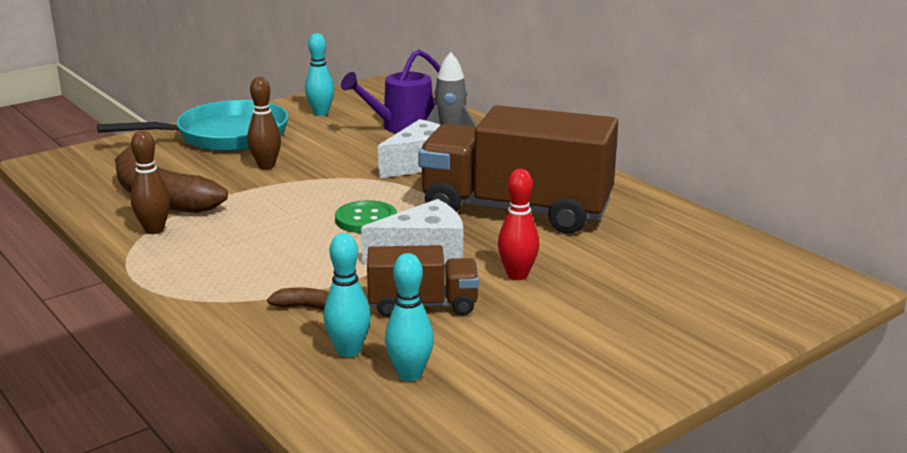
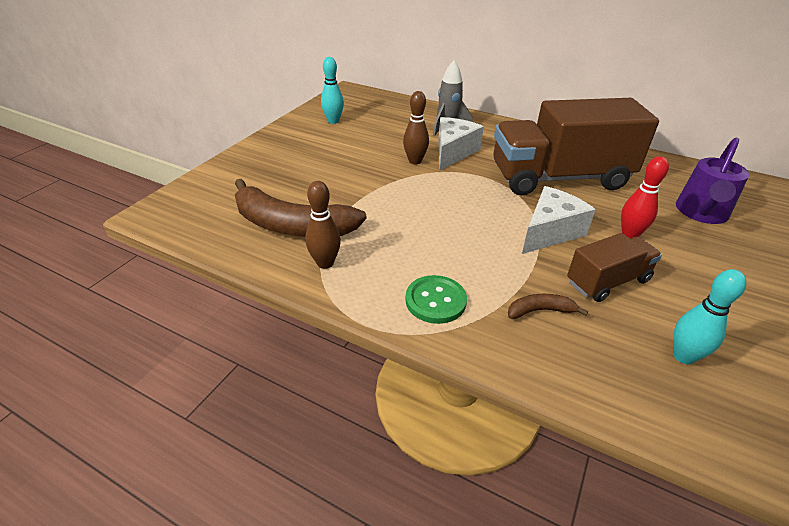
camera: 25 degrees left, 15 degrees up
turquoise pan [97,100,289,151] -> none
brown bowling pin [247,77,281,169] -> brown bowling pin moved to [403,91,429,164]
turquoise bowling pin [323,233,371,357] -> none
green button [335,200,397,233] -> green button moved to [405,275,467,324]
purple watering can [341,50,440,133] -> purple watering can moved to [676,138,749,224]

